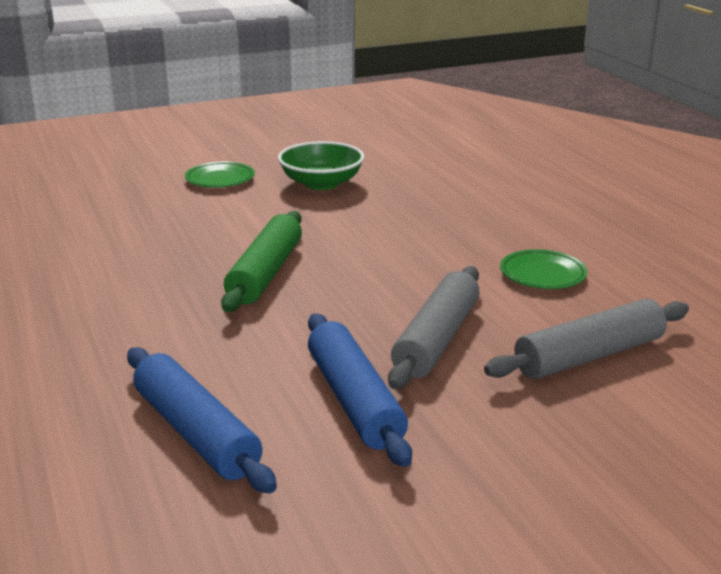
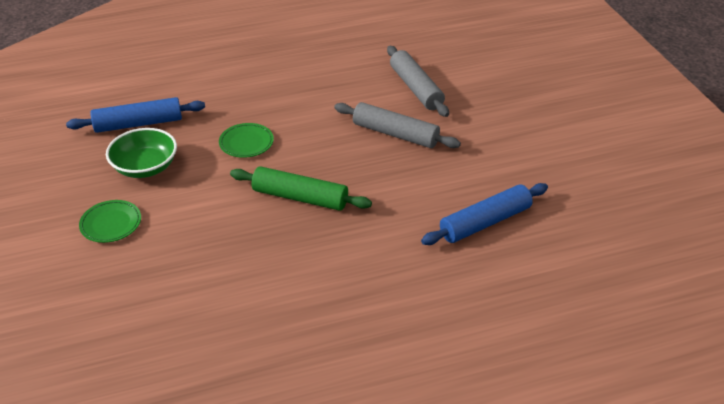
camera: 85 degrees left, 15 degrees up
blue rolling pin [308,314,412,467] -> blue rolling pin moved to [66,97,205,133]
green plate [500,249,587,289] -> green plate moved to [219,123,274,158]

